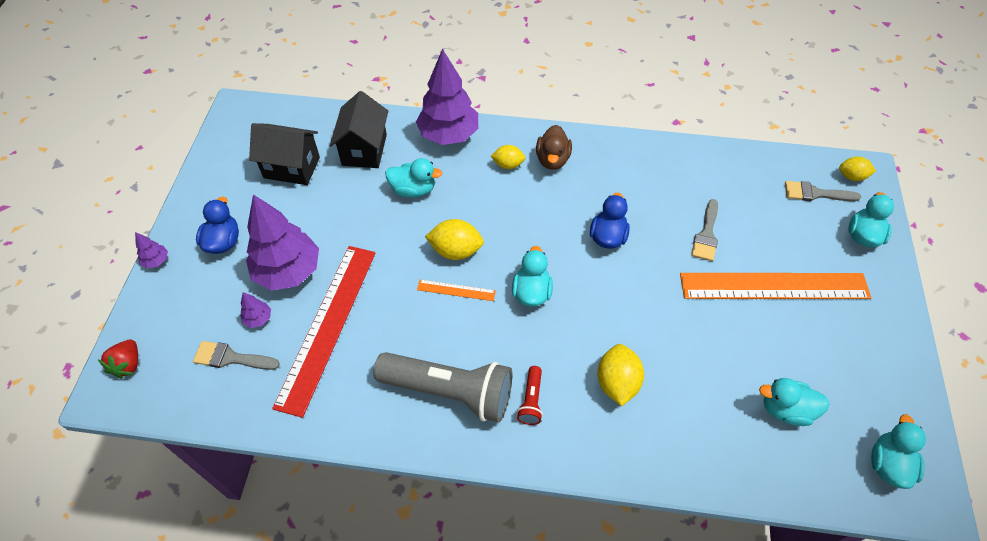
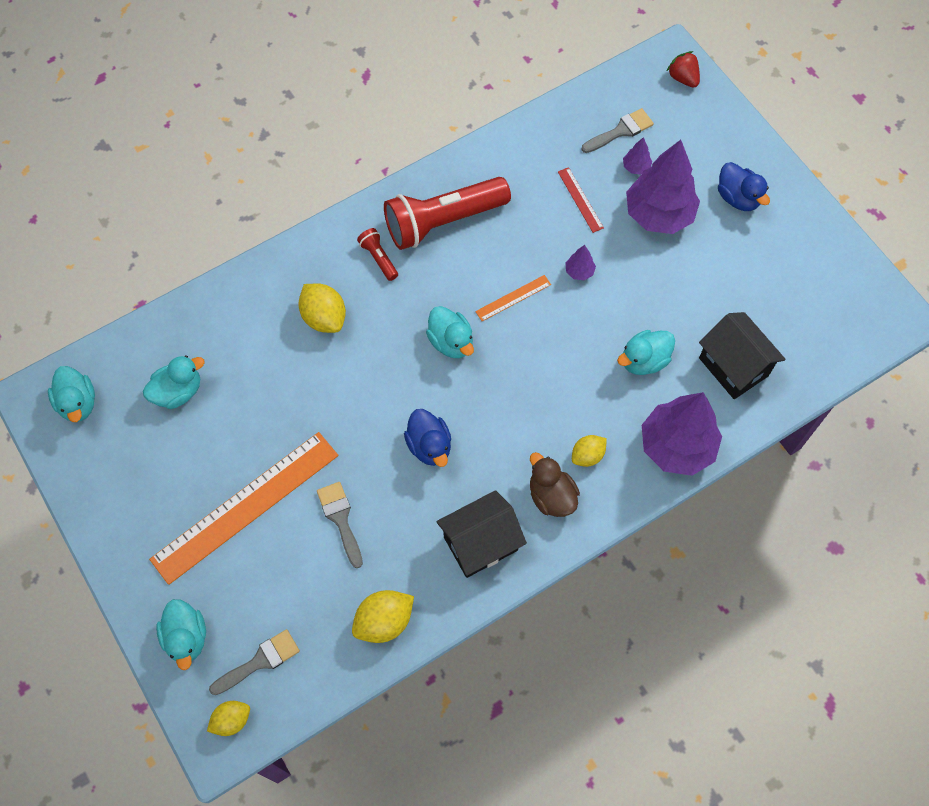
camera: 140 degrees right, 10 degrees up
purple tree [135,232,168,268] -> purple tree moved to [565,245,596,280]
black house [249,123,320,185] -> black house moved to [436,490,527,578]
red ruler [272,246,376,418] -> red ruler [558,167,604,233], size x0.42
grey flashlight [373,352,512,423] -> red flashlight [384,177,511,250]
yellow lemon [425,219,484,260] -> yellow lemon moved to [352,590,414,643]

